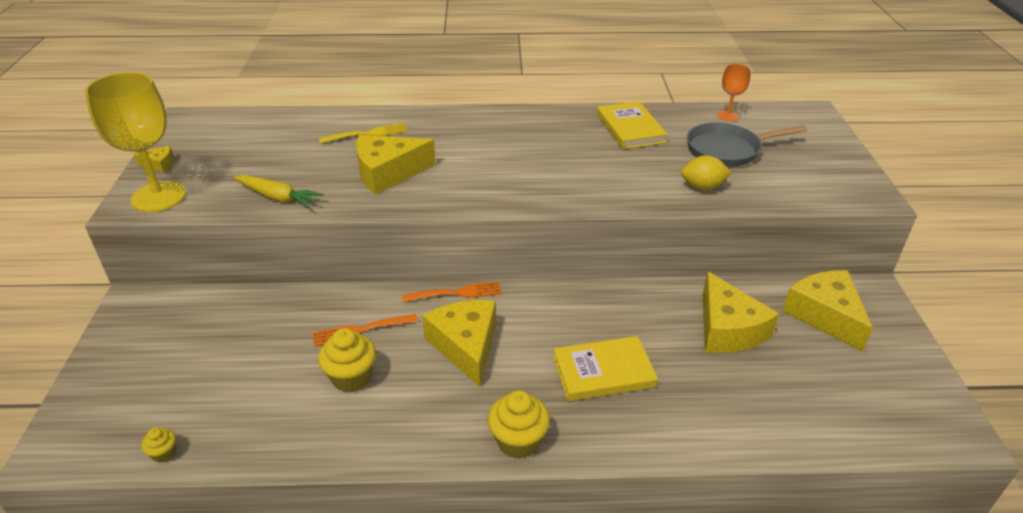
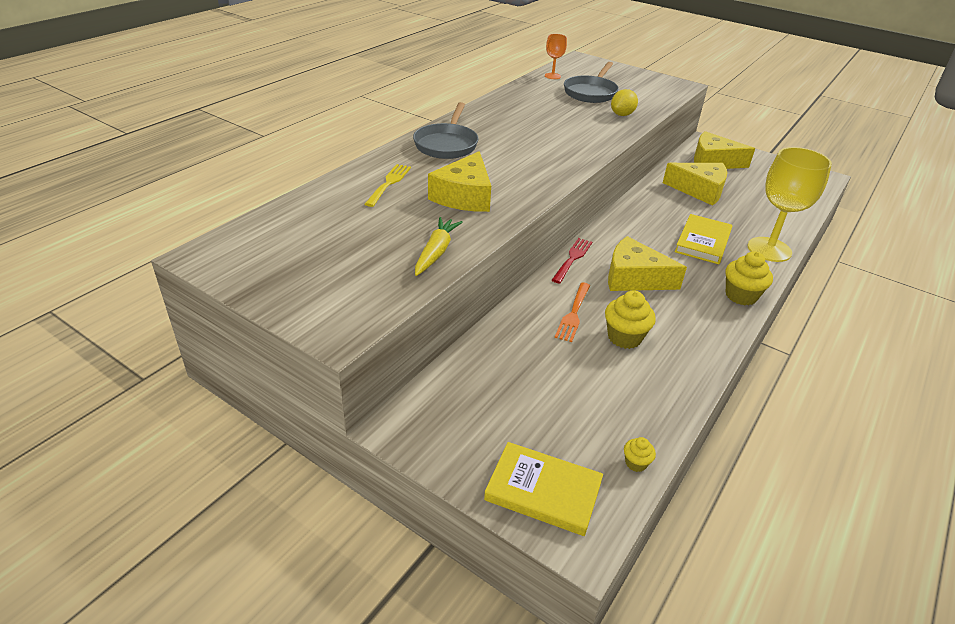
camera: 55 degrees left, 0 degrees up
yellow goblet [85,72,186,212] -> yellow goblet moved to [748,147,832,262]
yellow cheese [134,146,174,173] -> none
yellow carrot [234,175,323,208] -> yellow carrot turned 45 degrees counterclockwise [415,217,463,276]
orange fork [402,281,502,302] -> red fork [552,238,592,284]
yellow book [597,101,668,149] -> yellow book moved to [484,442,603,536]
none -> grey pan [413,102,479,159]

